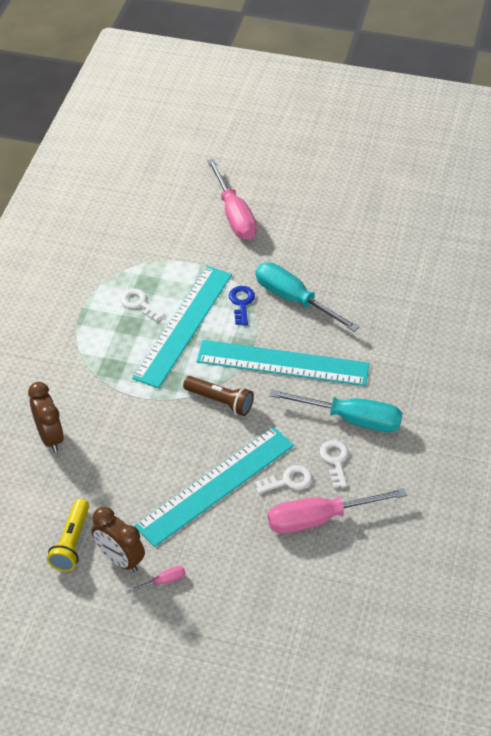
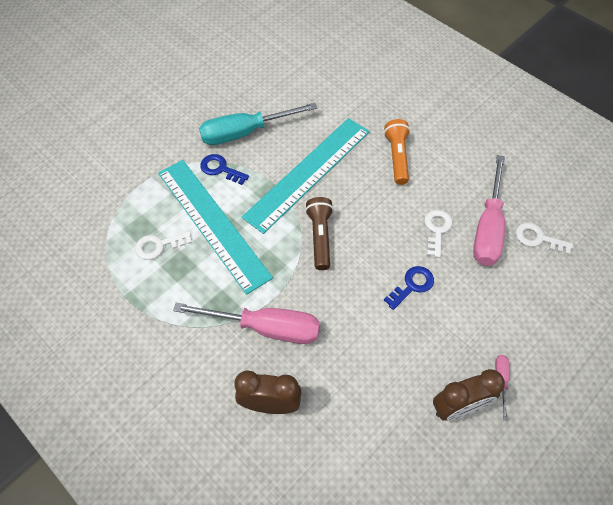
camera: 60 degrees left, 10 degrees up
yellow flashlight [47,499,89,571] -> none
turquoise ruler [134,427,294,547] -> blue key [384,266,434,310]
brown flashlight [183,376,254,416] -> brown flashlight turned 60 degrees counterclockwise [305,197,334,270]
pink screwdriver [207,159,257,240] -> pink screwdriver moved to [173,303,320,344]
turquoise screwdriver [269,389,402,432] -> orange flashlight [384,119,410,185]
white key [320,440,348,488] -> white key moved to [516,223,573,255]

